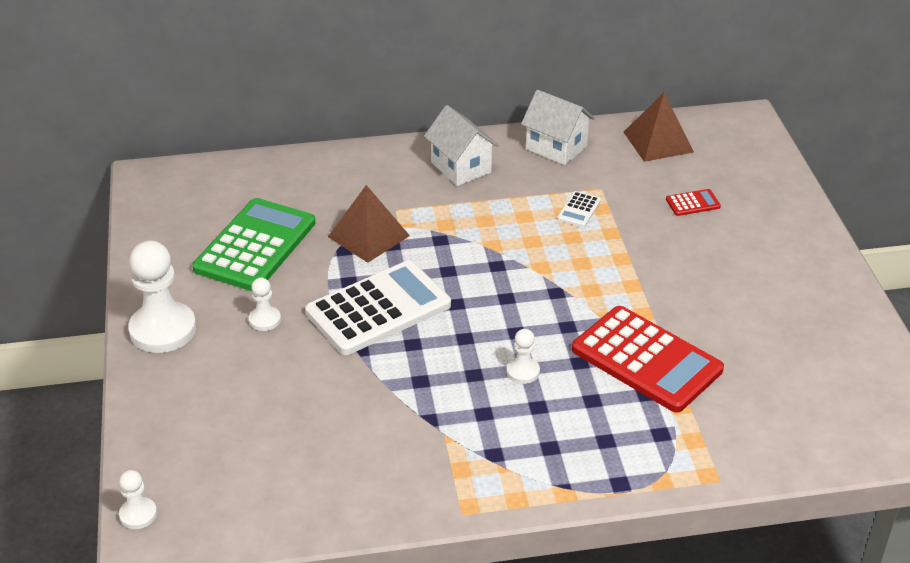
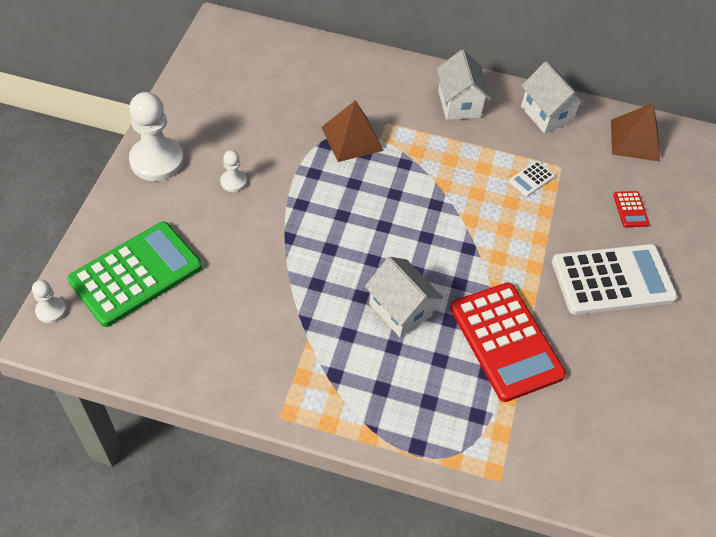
camera: 20 degrees right, 15 degrees up
green calculator [192,198,316,291] -> green calculator moved to [68,222,202,327]
white calculator [305,260,451,355] -> white calculator moved to [552,244,678,315]
white pawn [507,329,540,384] -> white house [365,257,443,337]
red calculator [666,189,721,216] -> red calculator turned 75 degrees clockwise [613,191,650,227]

